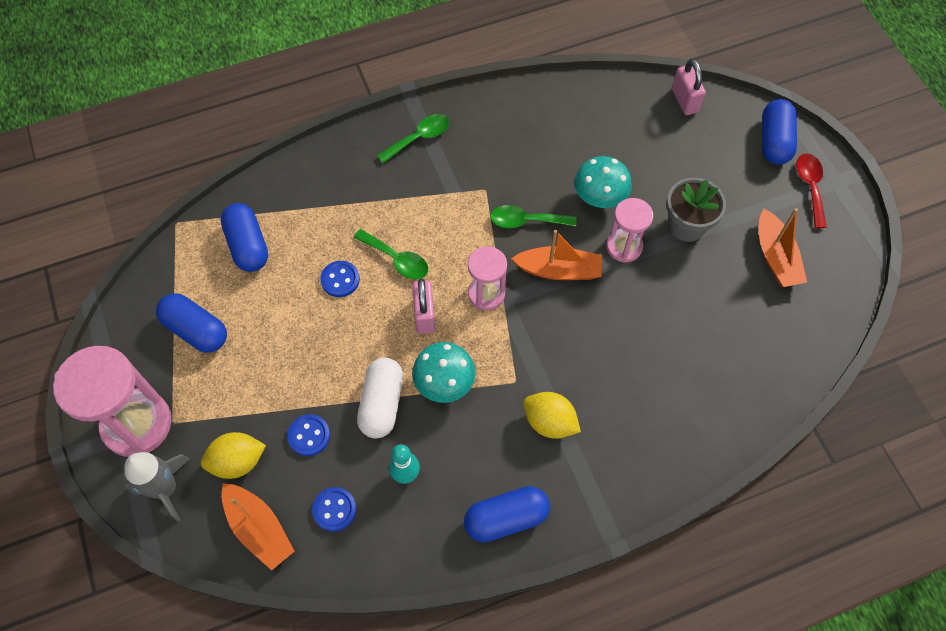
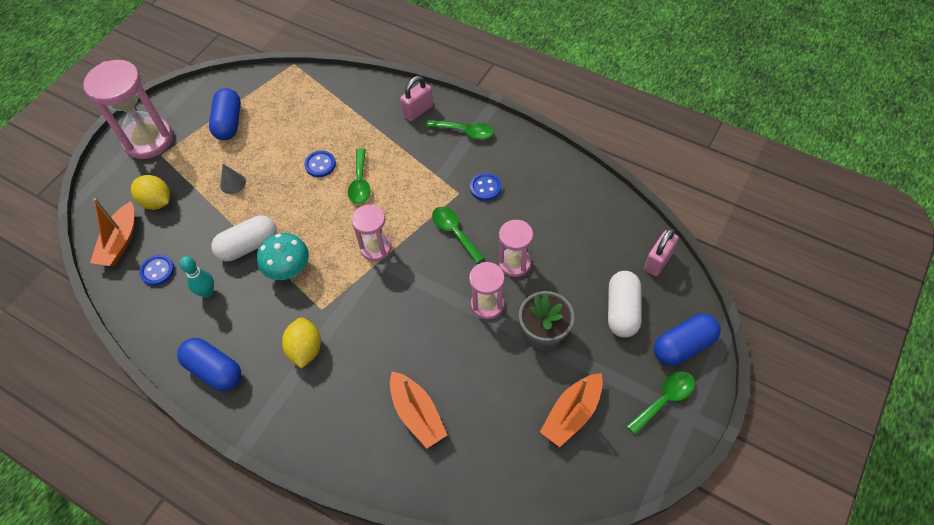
camera: 55 degrees right, 5 degrees down
grey rocket [124,452,190,522] -> none
blue capsule [221,203,268,272] -> none
blue button [287,414,330,456] -> blue button moved to [470,173,502,201]
pink padlock [412,278,435,334] -> pink padlock moved to [400,76,433,121]
orange boat [511,230,602,280] -> orange boat moved to [390,371,447,448]
turquoise mushroom [574,156,632,208] -> pink hourglass [499,220,533,277]
red spoon [796,154,827,228] -> green spoon [627,371,695,435]
none -> grey cone [220,164,246,194]
none -> white capsule [608,271,641,338]

